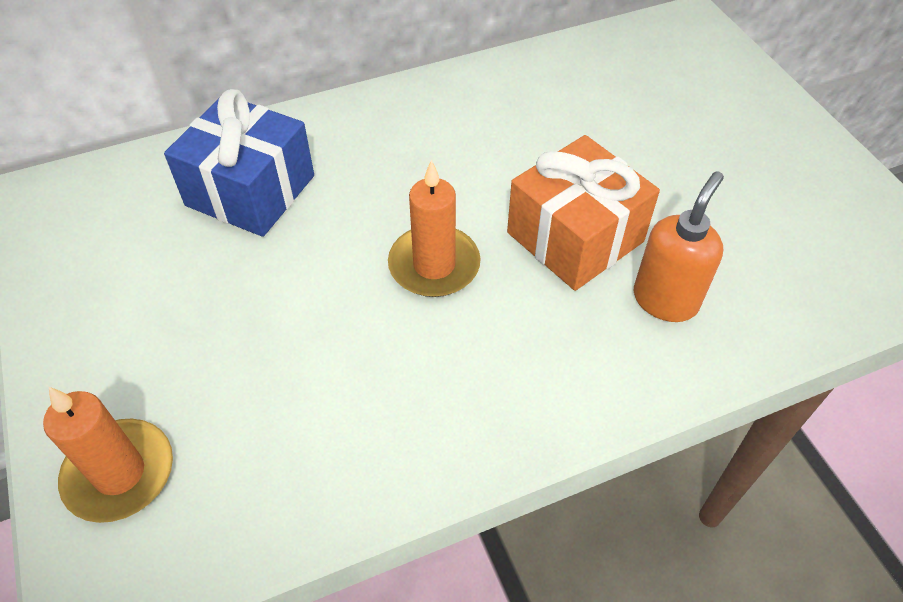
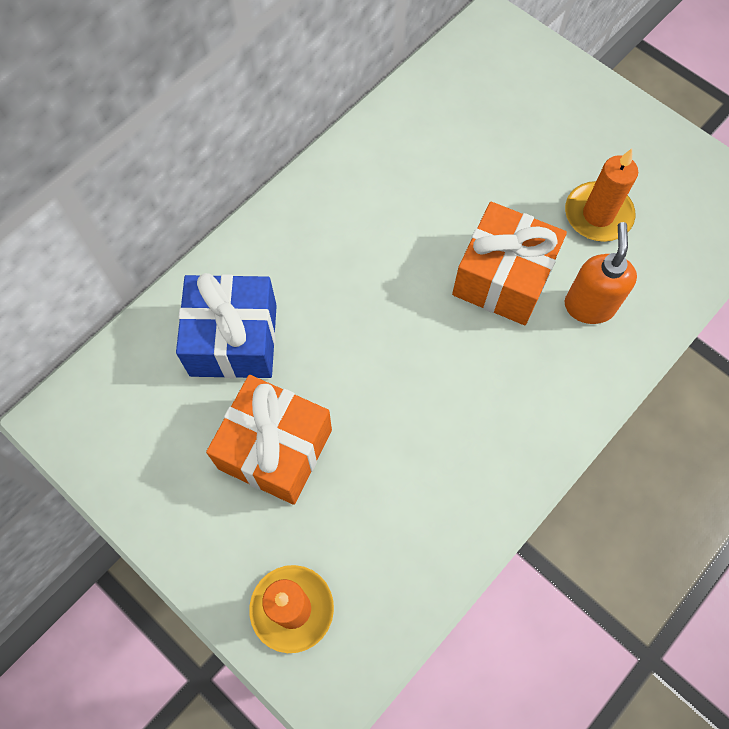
camera: 25 degrees left, 15 degrees up
orange candle [388,160,481,297] -> orange candle moved to [565,149,638,242]
none -> orange gift [206,375,332,505]

